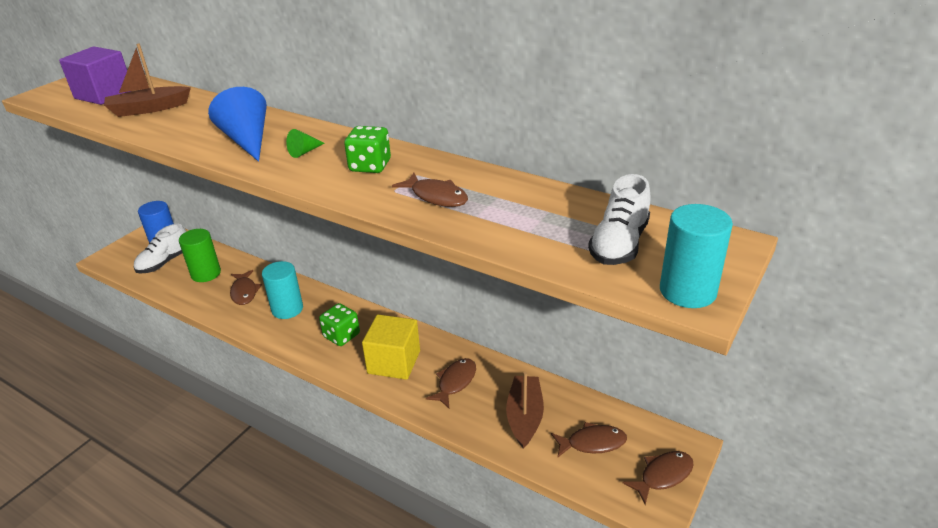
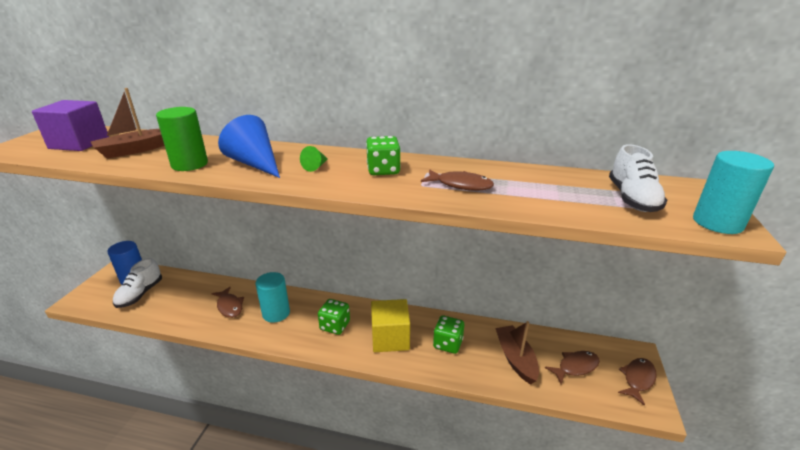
camera: 20 degrees left, 5 degrees down
green cylinder [179,229,221,282] -> green cylinder moved to [156,107,208,171]
brown fish [426,358,476,408] -> green dice [433,315,464,354]

